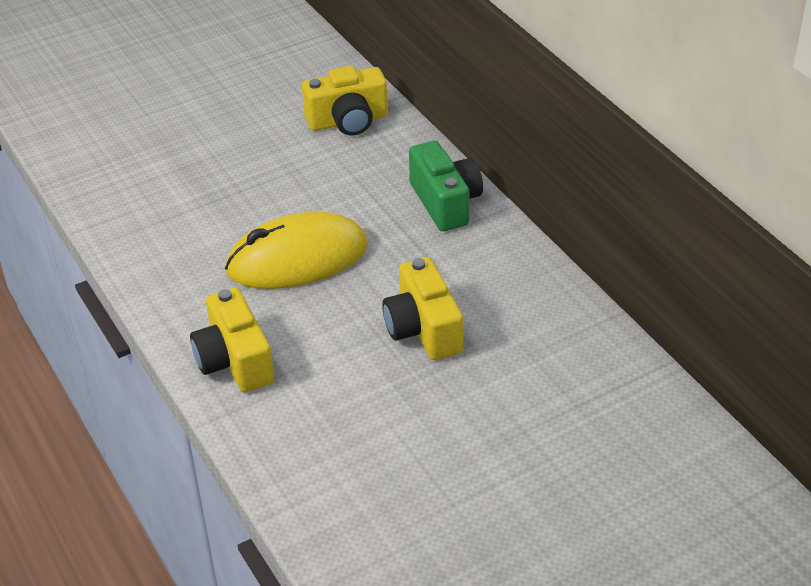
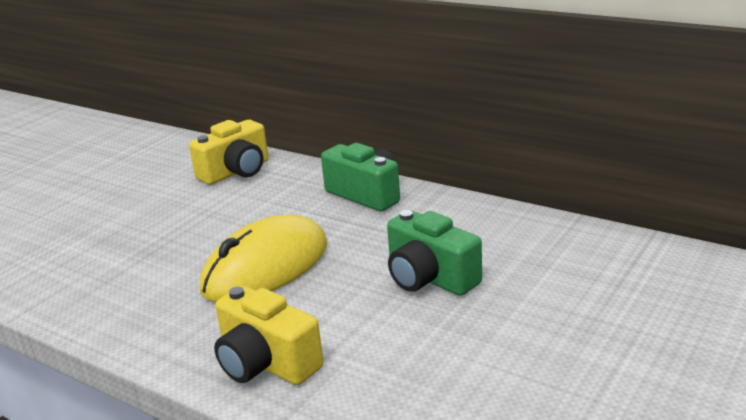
camera: 25 degrees left, 15 degrees down
yellow camera [382,257,463,360] -> green camera [387,210,482,296]

